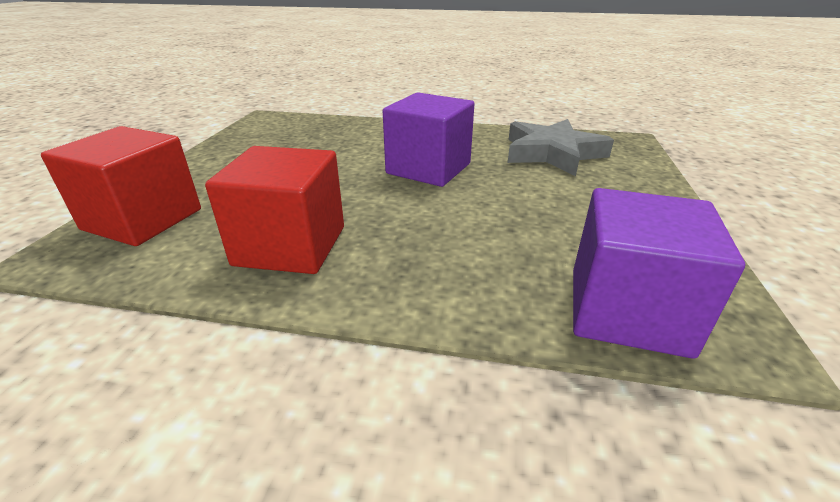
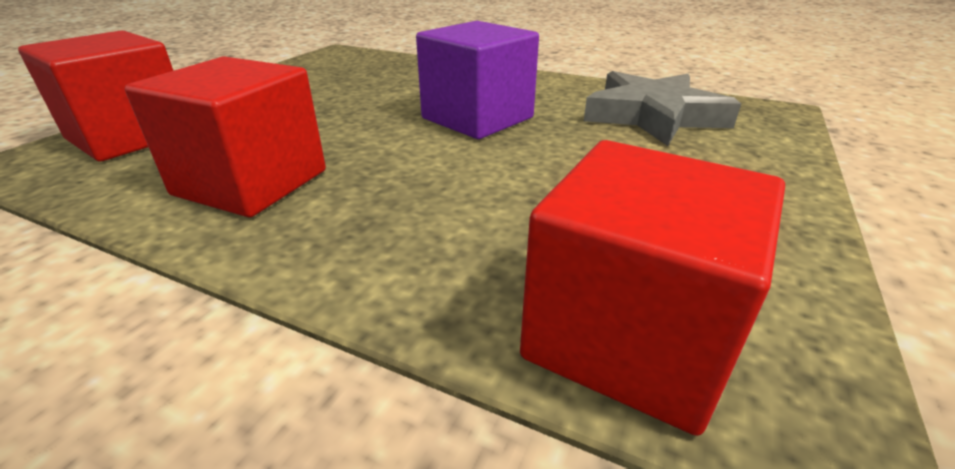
camera: 15 degrees right, 0 degrees up
purple cube [573,188,745,359] -> red cube [520,140,785,436]

